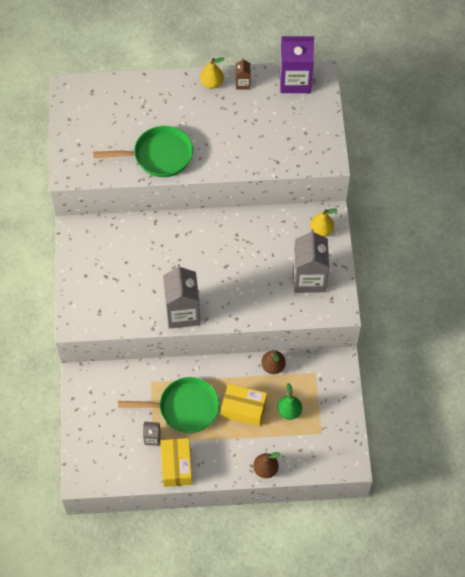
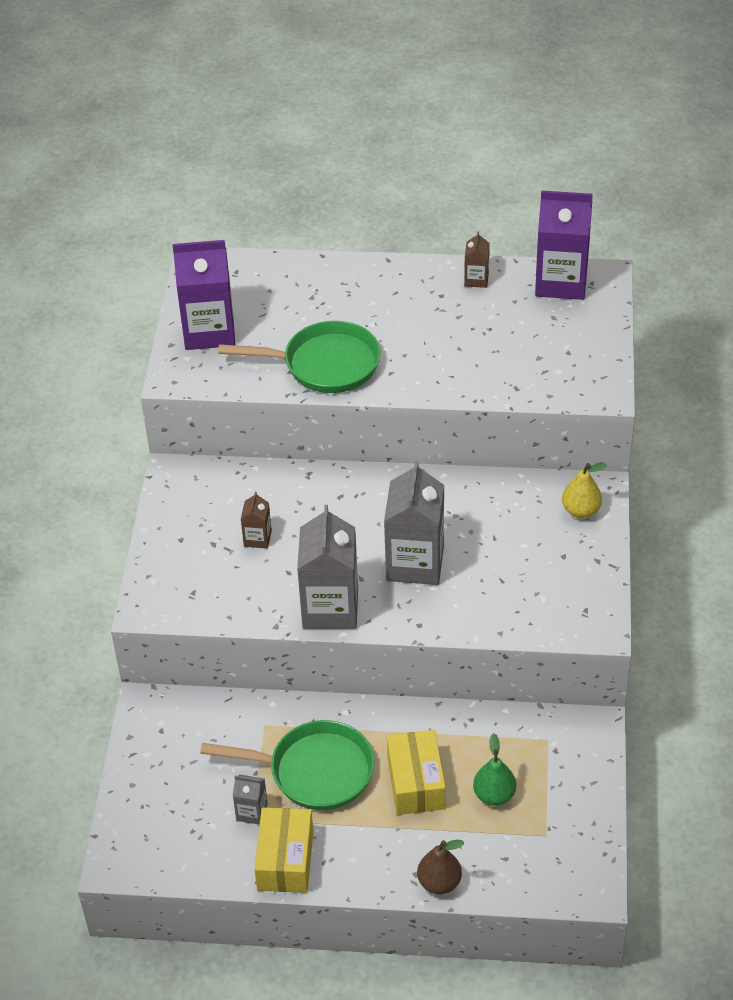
camera: 10 degrees right, 15 degrees down
yellow pear [200,58,224,89] -> none
yellow box [221,384,267,426] -> yellow box turned 60 degrees clockwise [387,730,445,815]
brown pear [261,350,286,374] -> none
grey carton [293,229,329,293] -> grey carton moved to [384,460,444,585]
none -> purple carton [173,240,235,350]
none -> brown carton [241,492,272,548]

